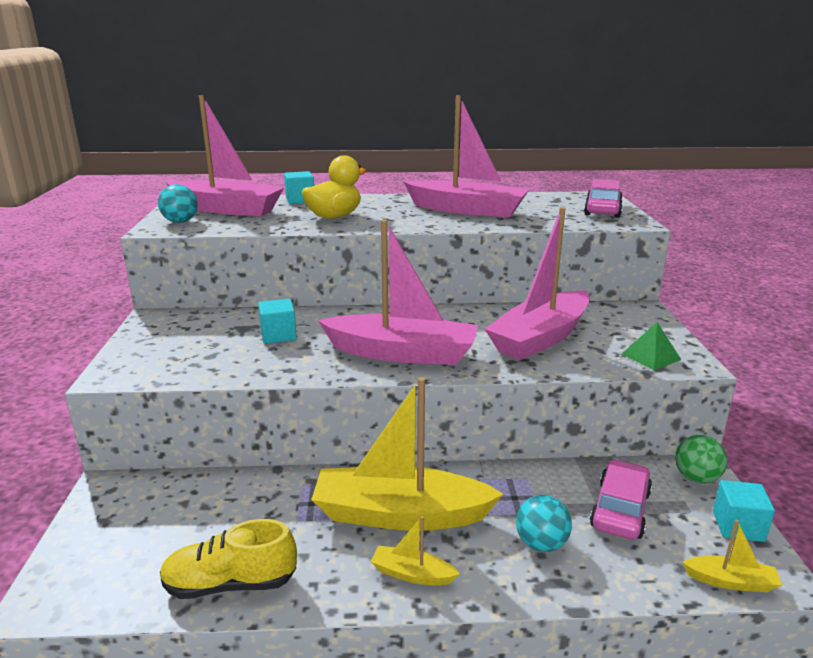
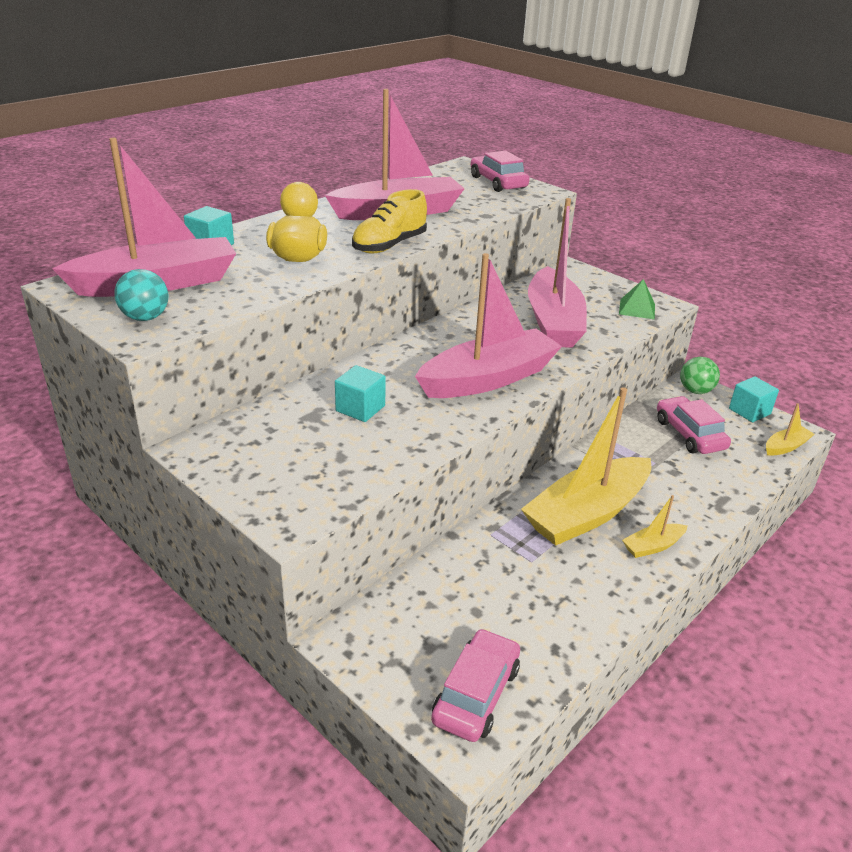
camera: 45 degrees left, 10 degrees up
yellow shoe [160,519,297,599] -> yellow shoe moved to [352,189,427,253]
turquoise ball [516,495,572,552] -> none
none -> pink car [431,629,520,742]

